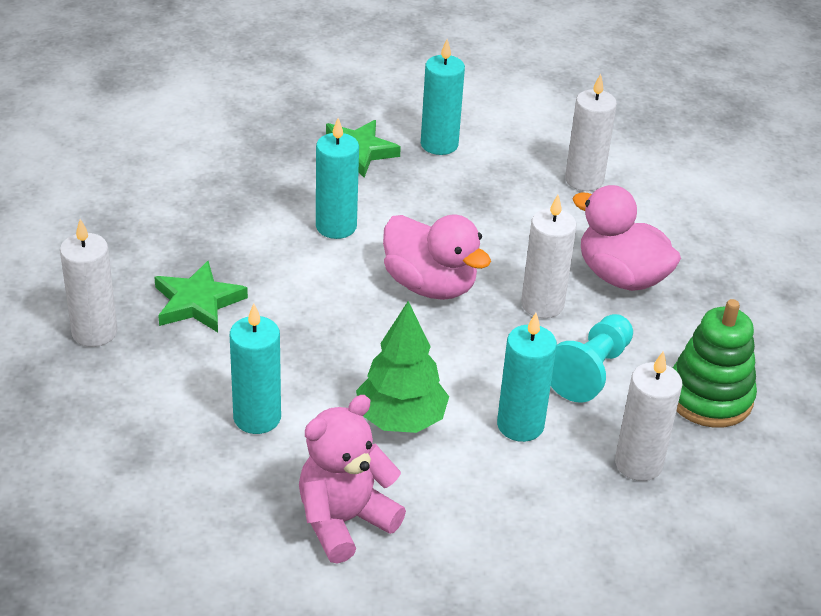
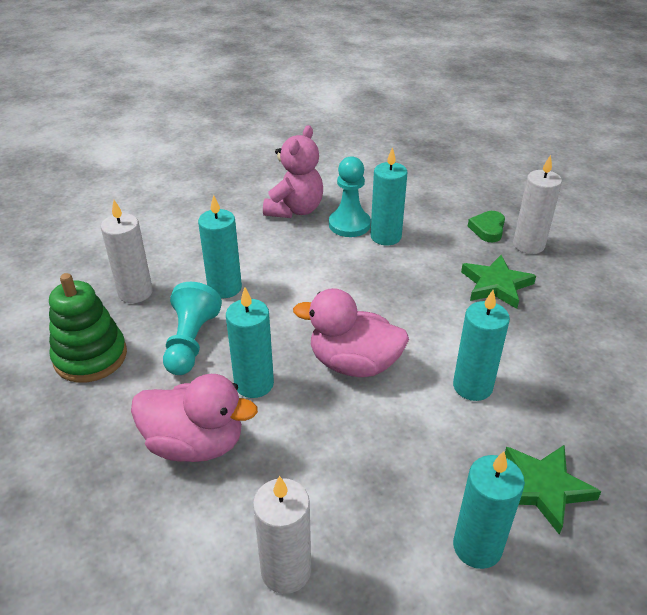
camera: 155 degrees right, 0 degrees up
green tree [356,301,449,433] -> none
white candle [521,195,577,318] -> turquoise candle [226,287,274,398]
none -> turquoise pawn [329,156,371,237]
none -> green heart [468,211,505,242]

